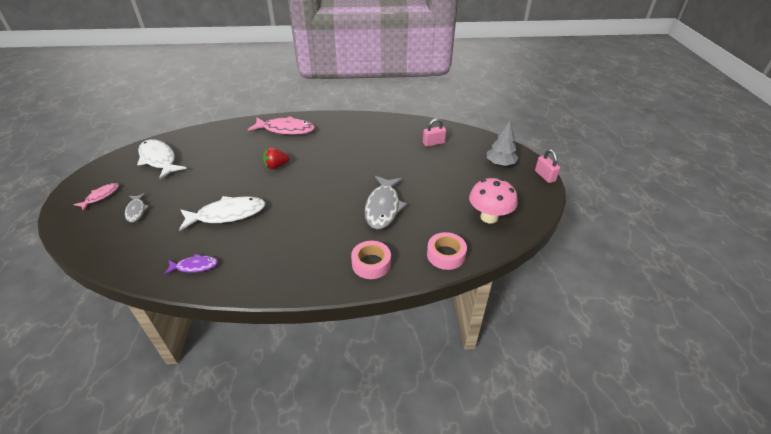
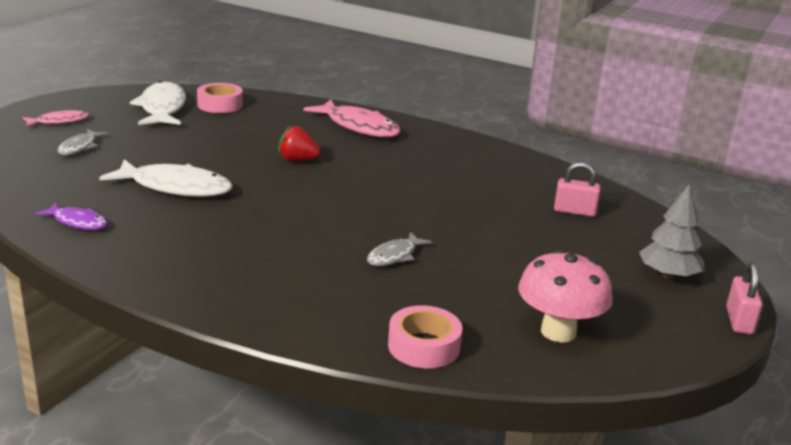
camera: 30 degrees right, 15 degrees down
pink tape [351,241,391,279] -> pink tape moved to [197,83,243,113]
grey fish [364,176,407,229] -> grey fish [367,232,432,266], size x0.54

